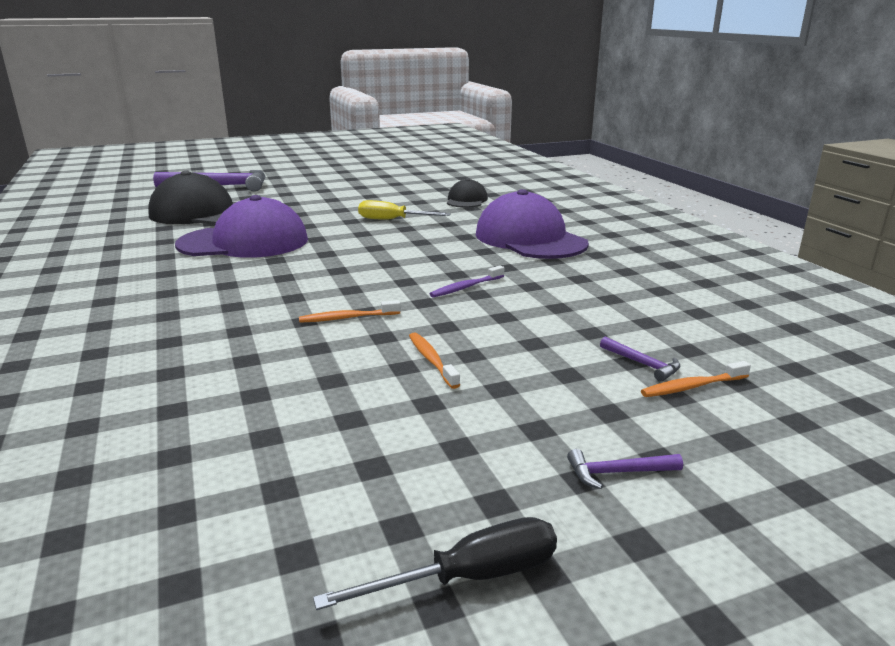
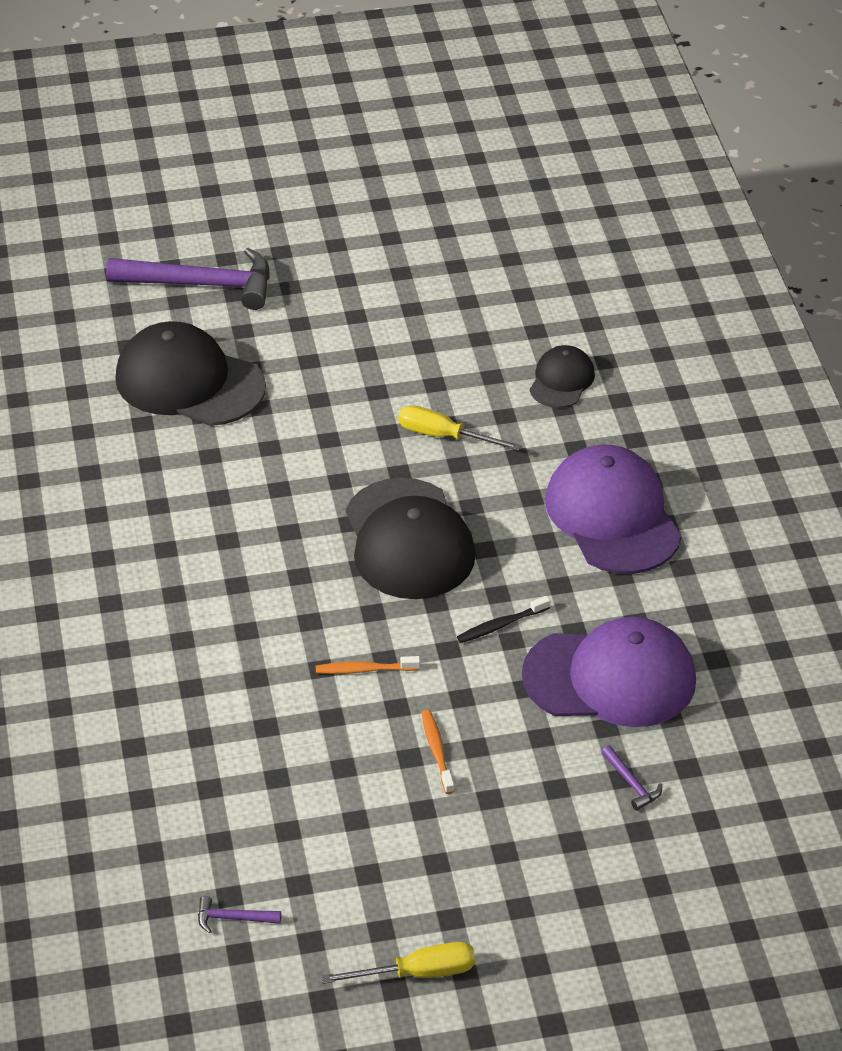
camera: 10 degrees right, 20 degrees up
purple cap [175,195,308,258] -> purple cap moved to [522,617,696,727]
black screwdriver [313,517,557,610] -> yellow screwdriver [321,942,475,984]
purple toothbrush [430,265,504,297] -> black toothbrush [457,596,550,643]
purple hammer [567,449,683,489] -> purple hammer moved to [198,896,281,933]
orange toothbrush [641,361,751,397] -> none
none -> black cap [346,478,476,599]

